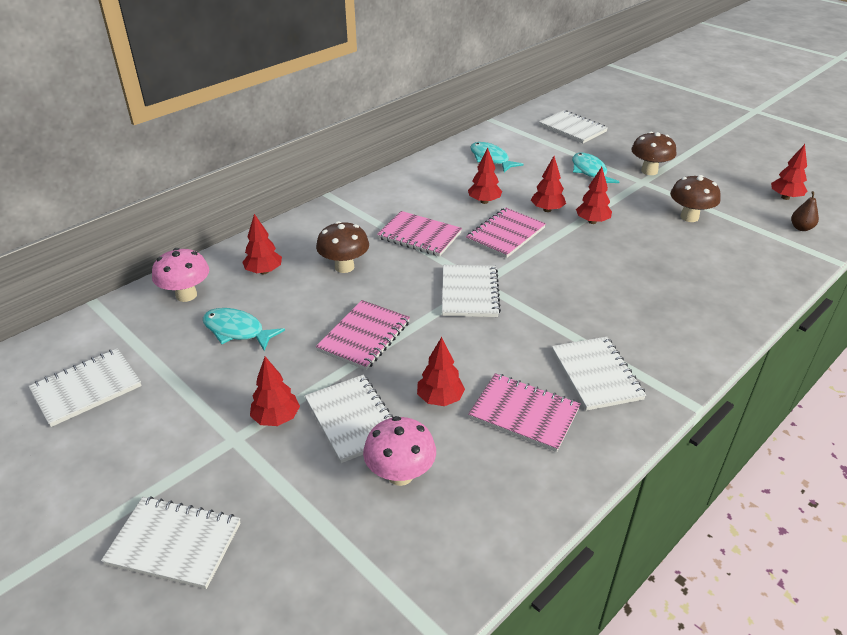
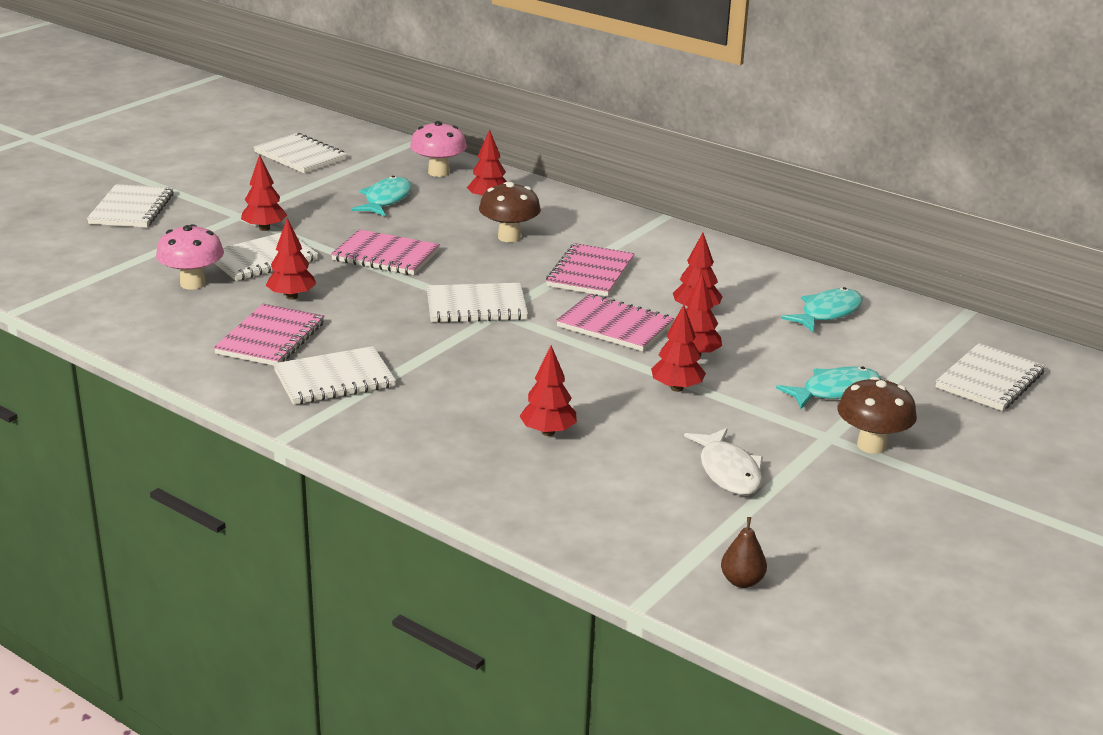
camera: 80 degrees right, 10 degrees down
brown mushroom [670,175,721,222] -> white fish [684,428,763,495]
red tree [771,144,807,200] -> red tree moved to [519,345,577,436]

